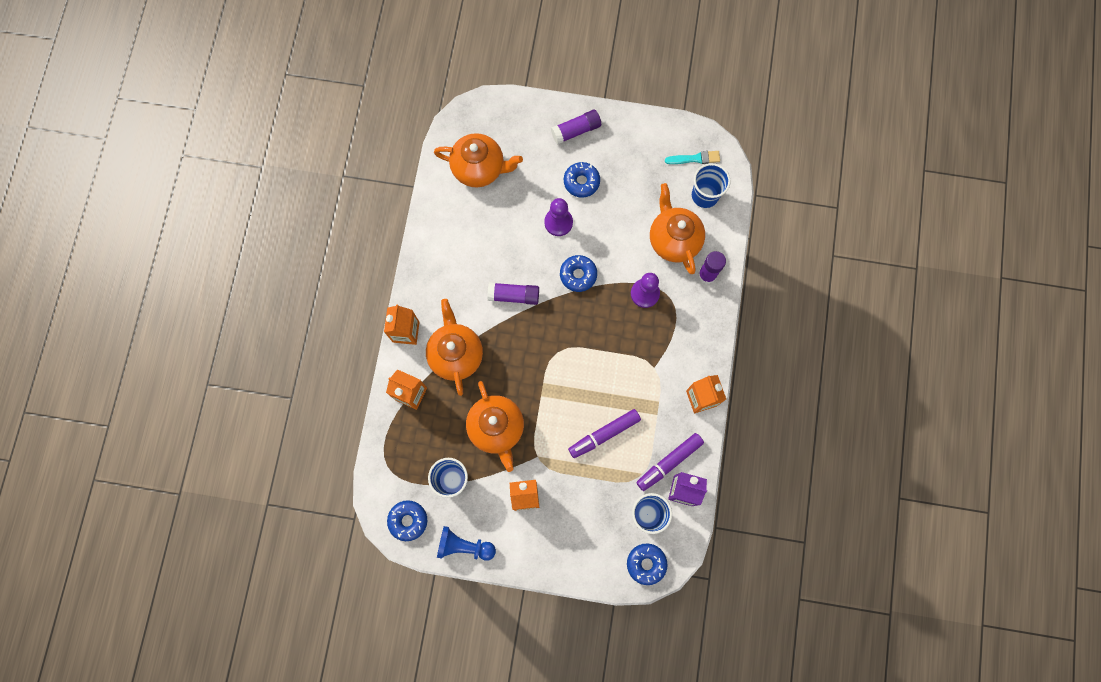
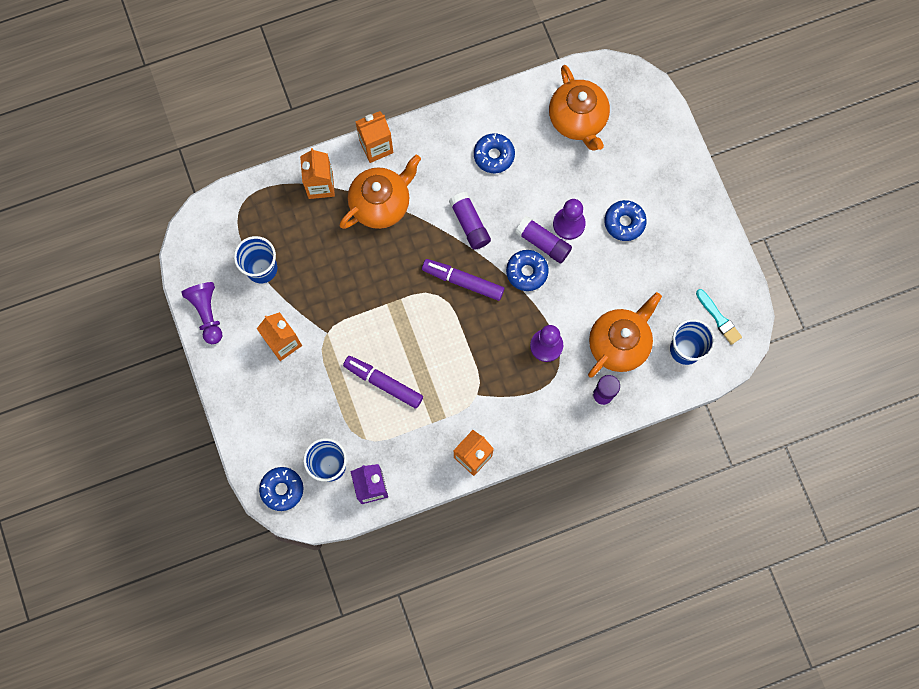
camera: 60 degrees right, 0 degrees up
blue donut [387,500,427,541] -> blue donut moved to [474,133,515,173]
blue pawn [437,526,496,561] -> purple pawn [181,282,222,344]
orange teapot [466,381,524,472] -> none
purple glue stick [551,110,601,144] -> purple glue stick moved to [515,216,572,263]
purple marker [636,433,704,491] -> purple marker moved to [422,259,504,301]

